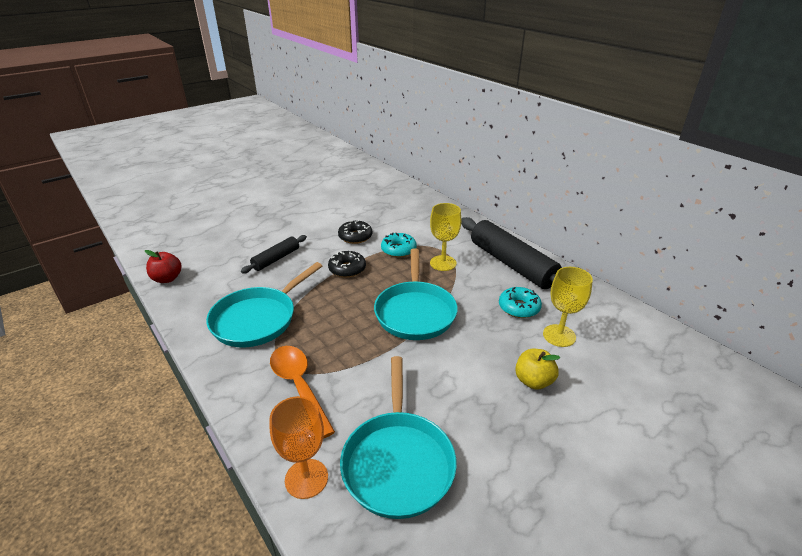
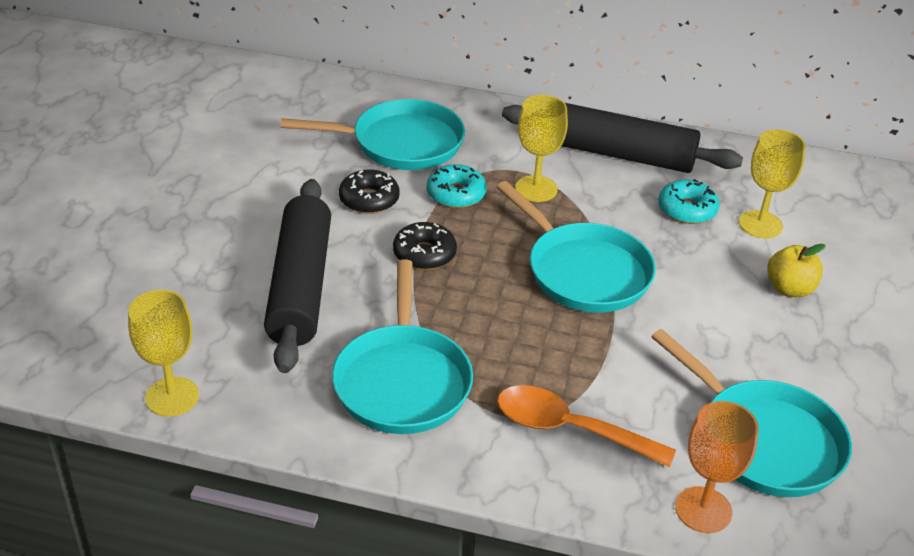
camera: 40 degrees left, 5 degrees up
red apple [145,250,182,283] -> yellow goblet [128,290,199,417]
black rolling pin [241,235,307,273] -> black rolling pin [264,179,331,373], size x1.90
none -> turquoise pan [281,99,465,170]

